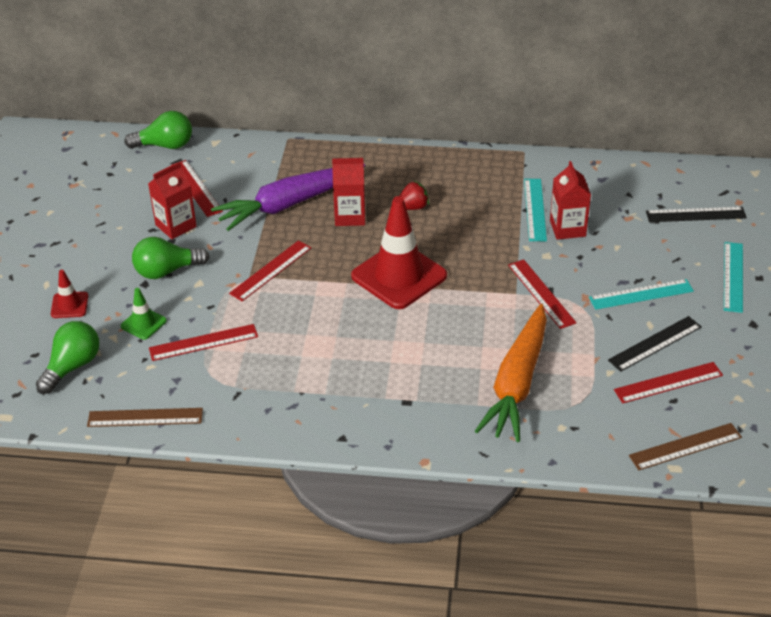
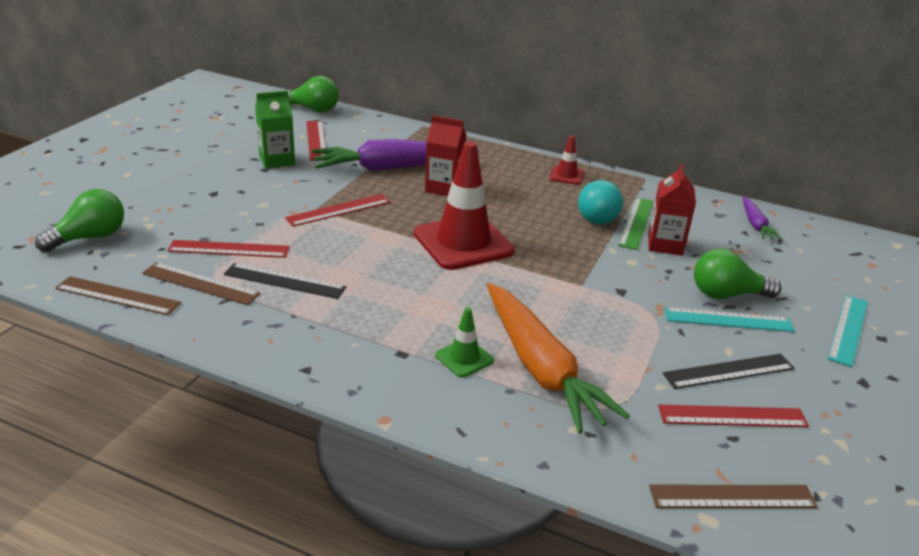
camera: 15 degrees right, 10 degrees down
red traffic cone [51,270,88,318] -> red traffic cone moved to [549,136,584,185]
green traffic cone [121,288,167,340] -> green traffic cone moved to [435,307,494,377]
green light bulb [132,237,210,279] -> green light bulb moved to [694,249,781,299]
red carton [148,162,197,239] -> green carton [255,90,295,169]
red strawberry [399,181,429,210] -> none
orange carrot [475,304,547,442] -> orange carrot turned 60 degrees counterclockwise [487,283,630,433]
red ruler [508,259,576,329] -> none
turquoise ruler [524,179,547,241] -> green ruler [618,197,654,250]
black ruler [646,207,747,222] -> black ruler moved to [224,263,346,299]
none -> brown ruler [142,262,260,305]
none -> turquoise light bulb [578,180,623,225]
none -> purple carrot [742,197,782,239]

